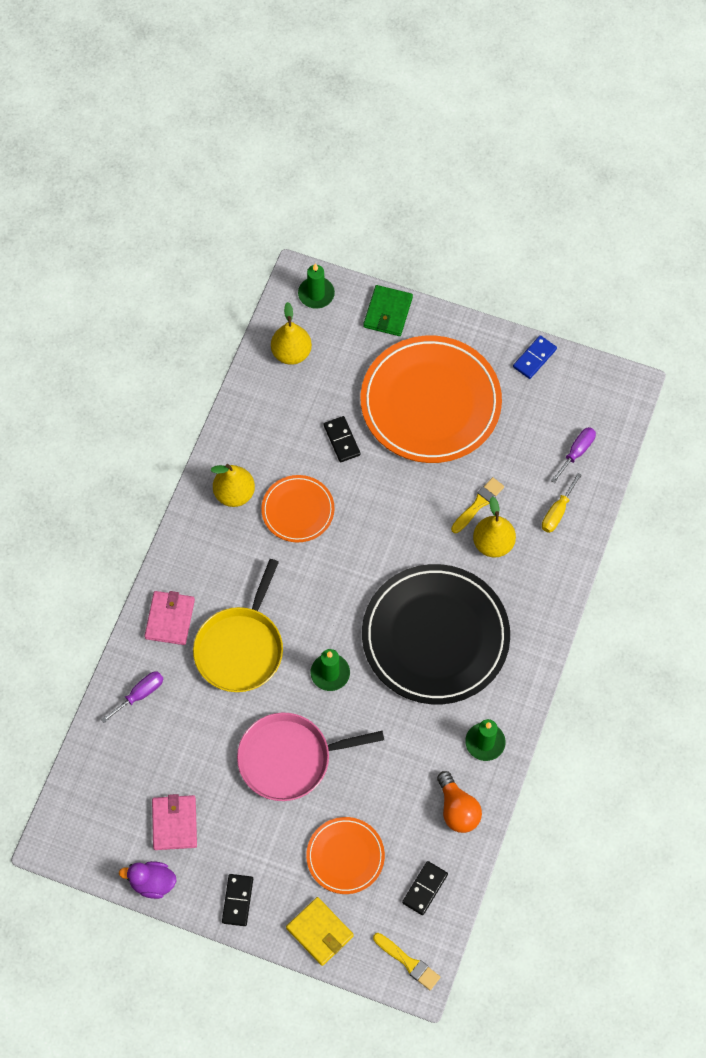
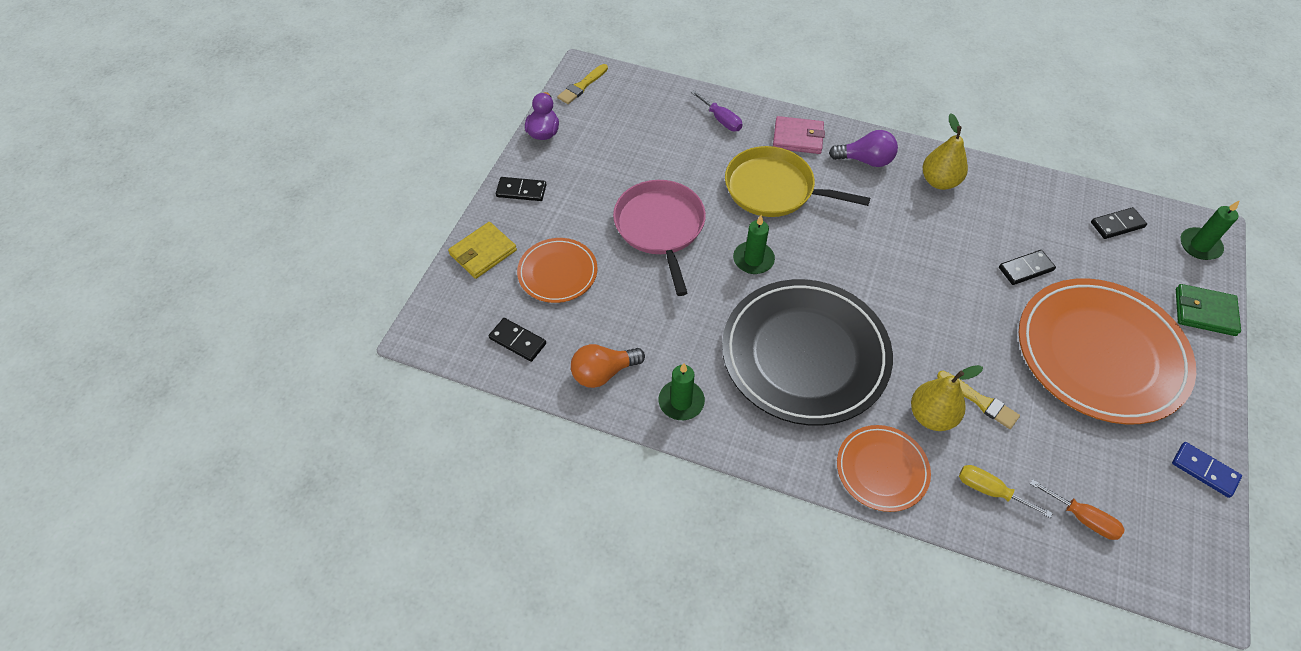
camera: 90 degrees right, 10 degrees down
pink wallet [152,794,197,850] -> none
orange plate [261,475,335,542] -> orange plate moved to [837,425,931,512]
yellow pear [271,302,312,365] -> black domino [1091,207,1147,239]
yellow brush [373,933,440,990] -> yellow brush moved to [557,64,608,104]
purple screwdriver [551,427,596,483] -> orange screwdriver [1030,479,1125,540]
none -> purple light bulb [829,130,898,167]

